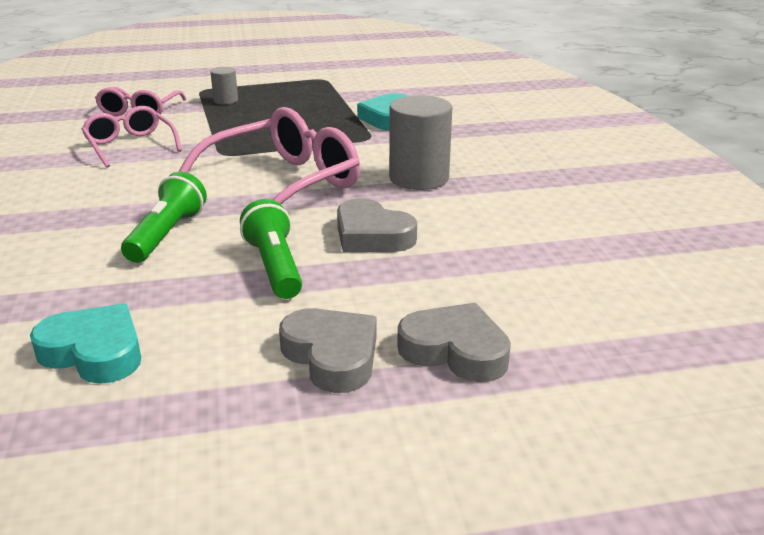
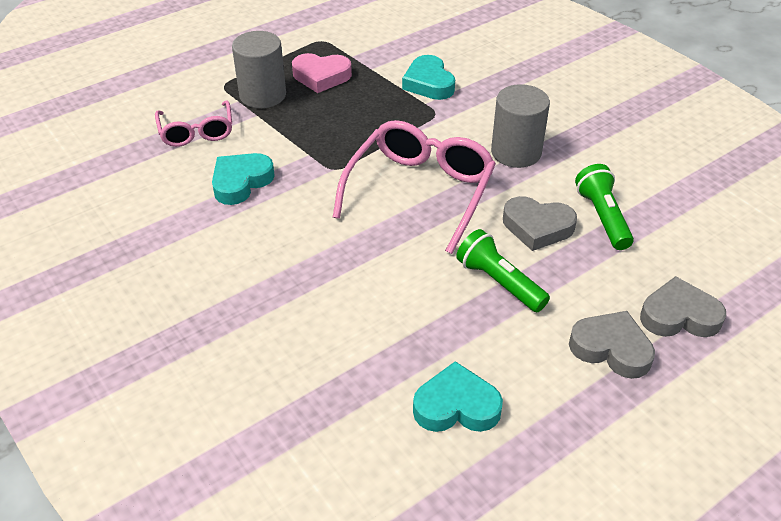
camera: 25 degrees left, 15 degrees up
pink glasses [81,106,182,168] -> turquoise heart [212,153,275,205]
green flashlight [121,172,207,263] -> green flashlight moved to [575,164,634,250]
grey cylinder [210,67,238,104] -> grey cylinder [232,31,286,108], size x1.95
none -> pink heart [292,53,352,93]

